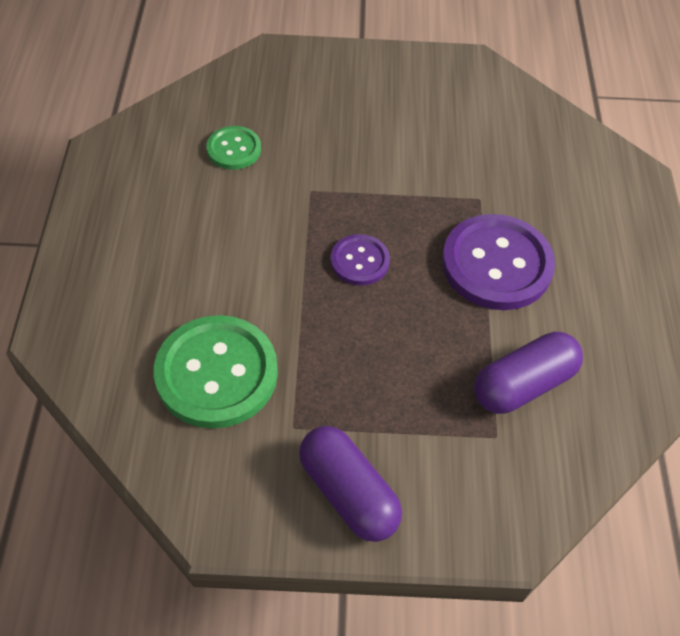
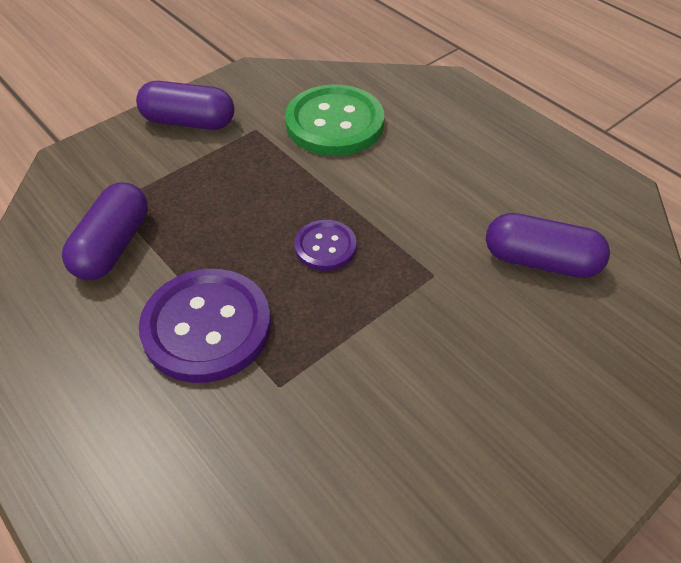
camera: 140 degrees right, 5 degrees down
green button [206,126,261,170] -> purple capsule [486,213,610,278]

